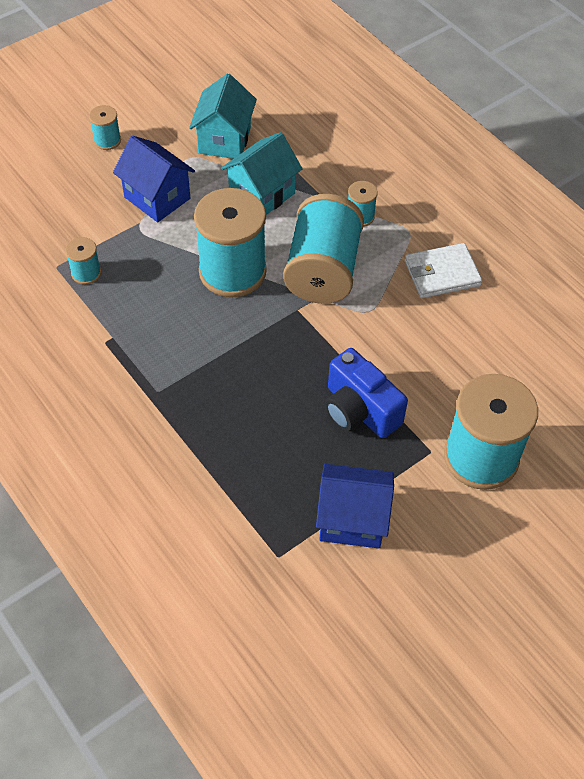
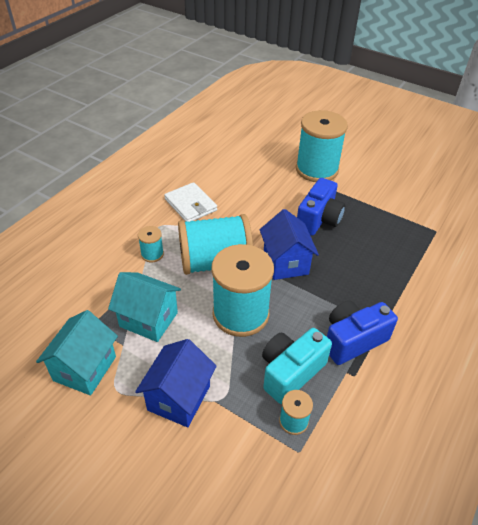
camera: 110 degrees left, 10 degrees down
turquoise spool [89,105,121,150] -> none
turquoise house [189,73,257,159] -> turquoise house turned 60 degrees counterclockwise [36,310,118,395]
blue house [316,464,394,548] -> blue house moved to [260,209,319,280]
none -> turquoise camera [262,328,332,404]
none -> blue camera [327,301,398,365]

